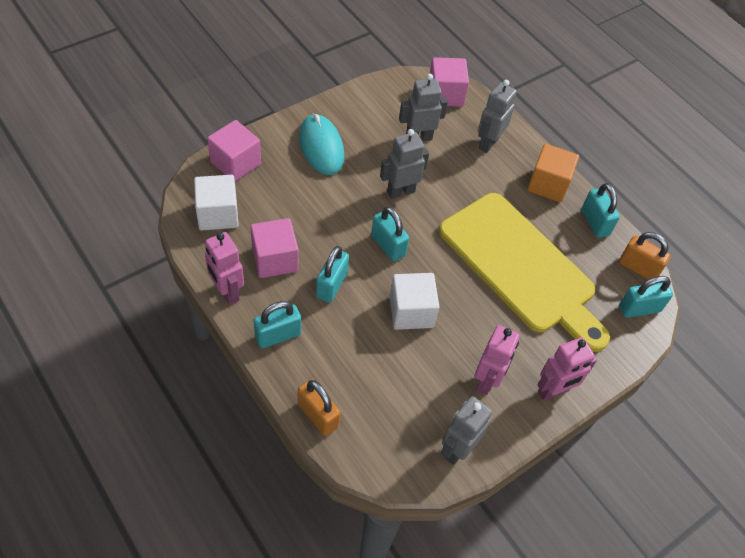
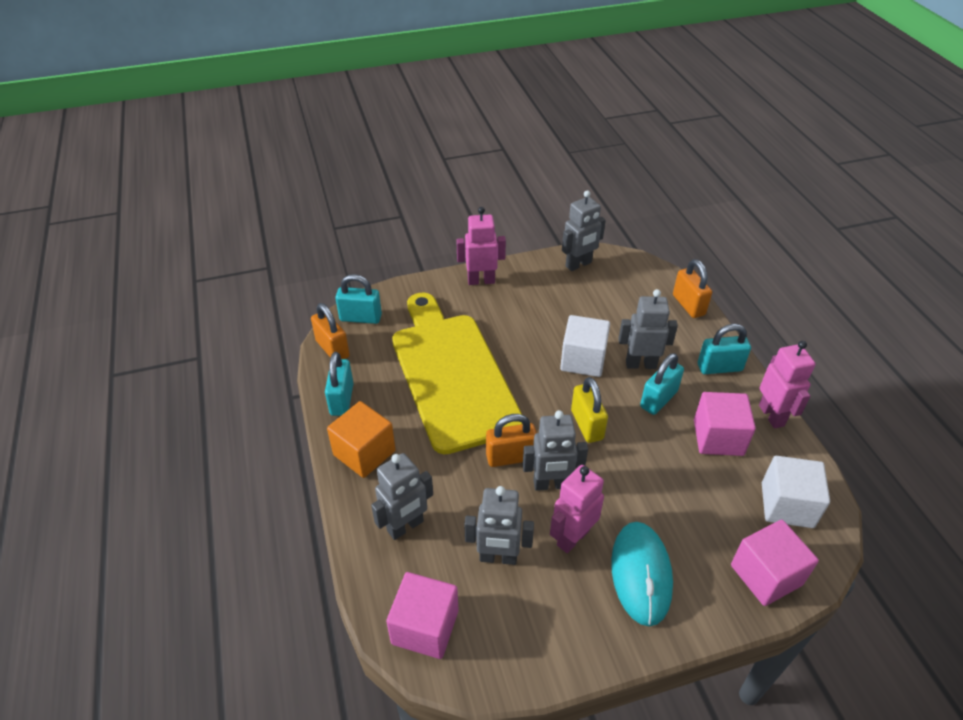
camera: 155 degrees left, 10 degrees down
turquoise padlock [371,207,409,262] -> yellow padlock [571,377,608,443]
pink robot [474,325,520,395] -> pink robot moved to [550,465,604,553]
none -> orange padlock [486,414,537,467]
none -> grey robot [618,289,678,369]

